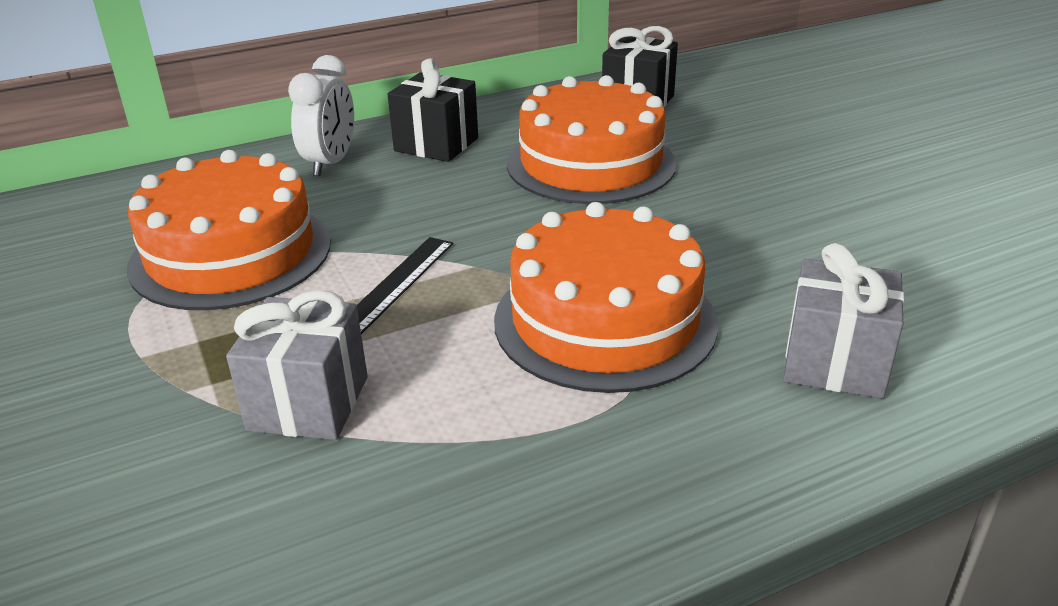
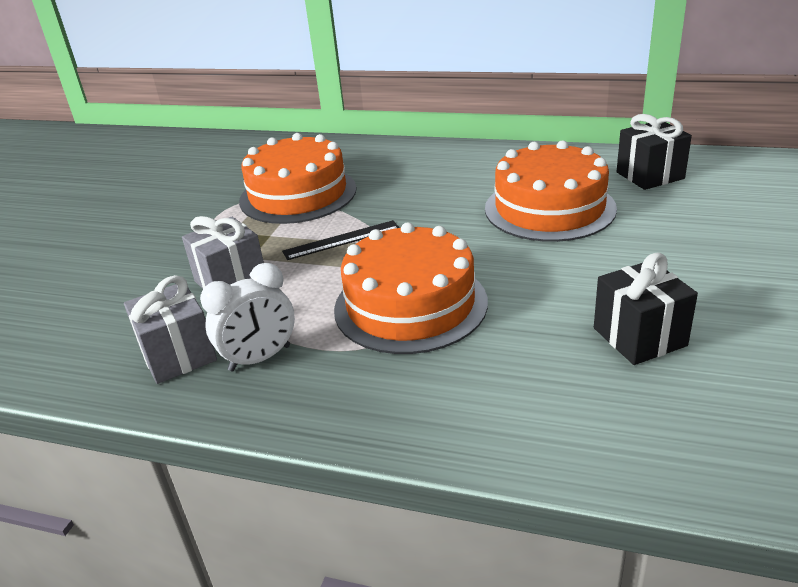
camera: 45 degrees right, 0 degrees up
white clock [288,55,354,176] -> white clock moved to [200,263,295,372]
black gift [388,58,478,162] -> black gift moved to [594,253,698,365]
grey gift [784,243,904,399] -> grey gift moved to [124,275,217,384]

